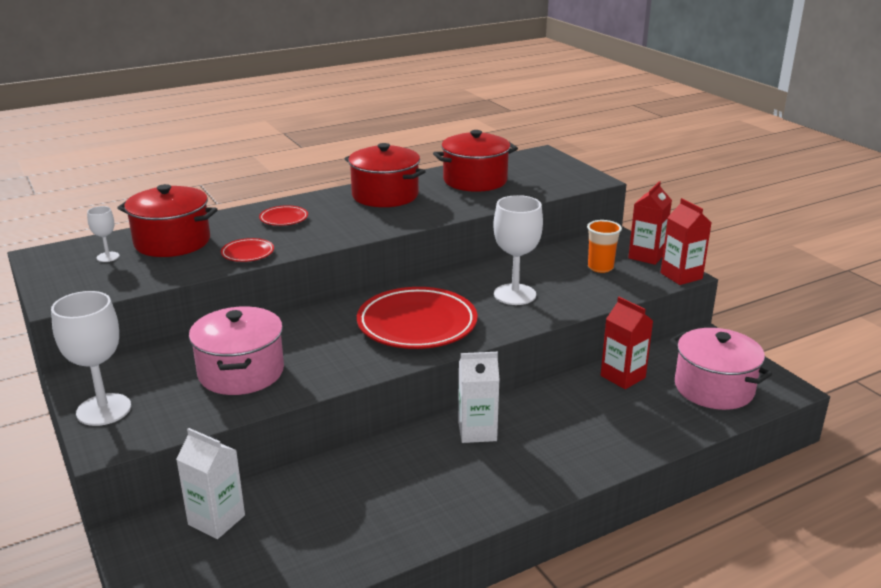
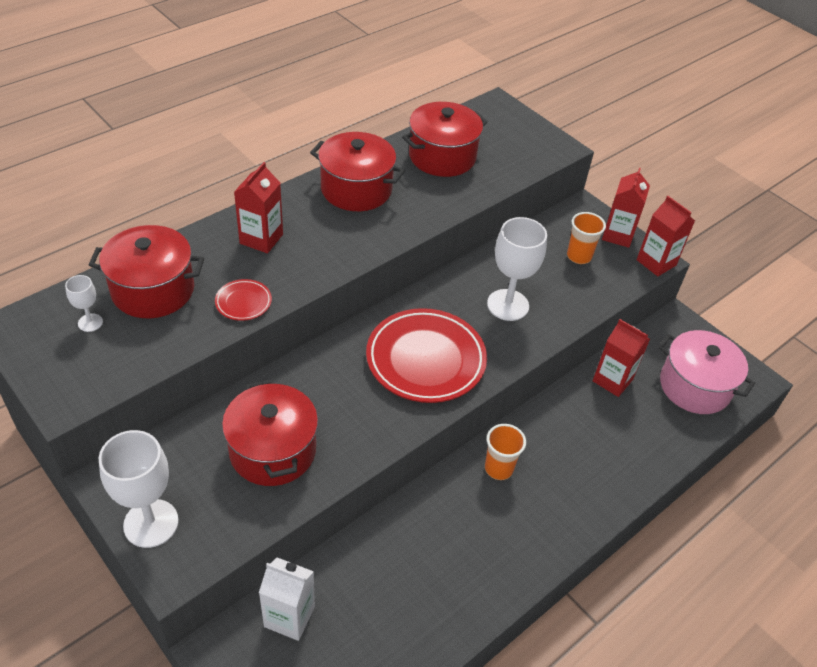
camera: 15 degrees left, 20 degrees up
pink pot [189,306,284,395] -> red pot [222,379,318,486]
red plate [259,205,308,226] -> red carton [234,162,283,253]
white carton [458,352,500,443] -> orange cup [485,424,526,480]

